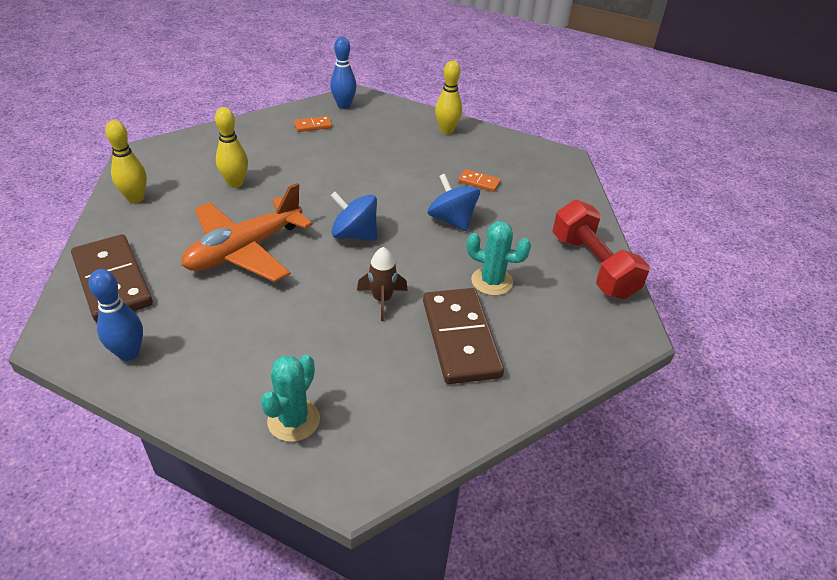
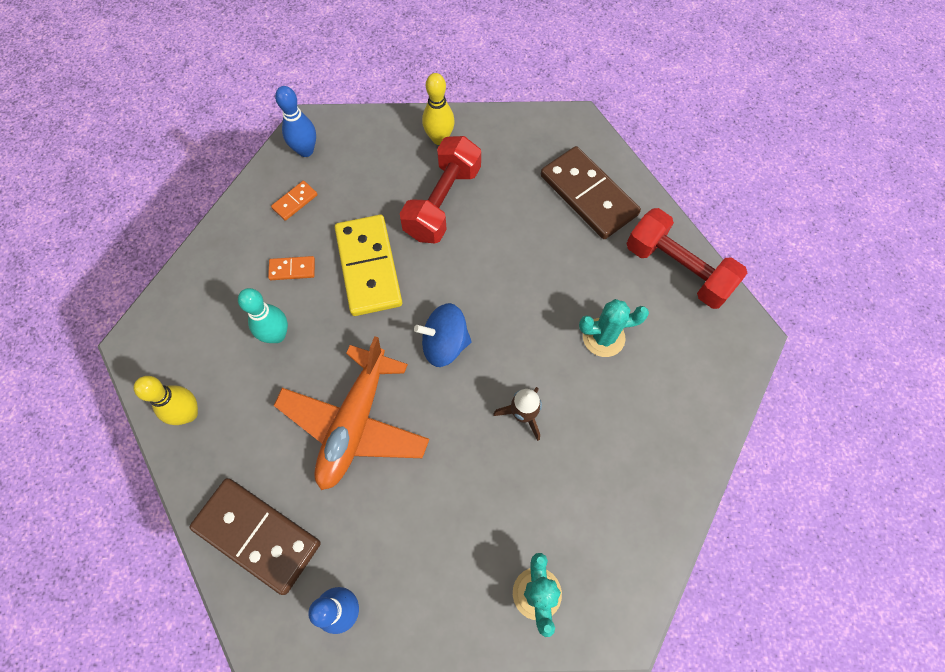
camera: 25 degrees left, 25 degrees up
yellow bowling pin [215,107,248,188] -> turquoise bowling pin [238,288,288,343]
brown domino [423,288,504,384] -> brown domino moved to [541,146,641,239]
blue spinning top [427,174,480,231] -> none
orange domino [458,169,501,192] -> orange domino moved to [268,256,315,280]
none -> yellow domino [335,215,402,316]
none -> red dumbbell [400,136,481,244]

